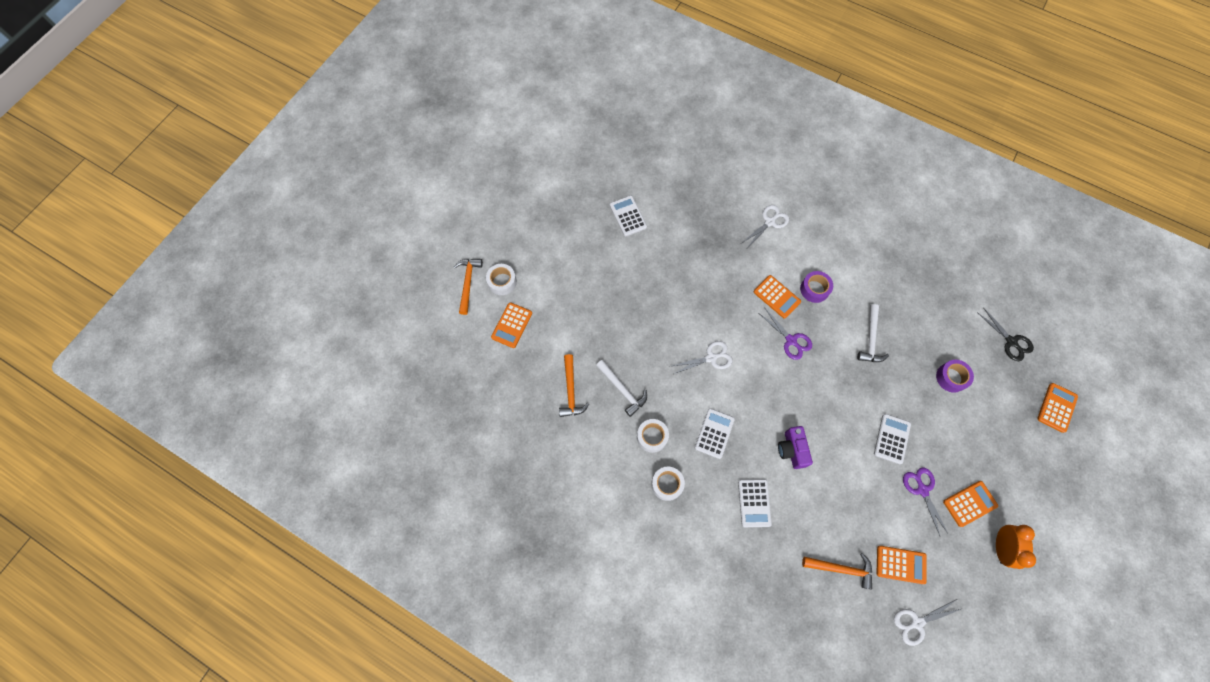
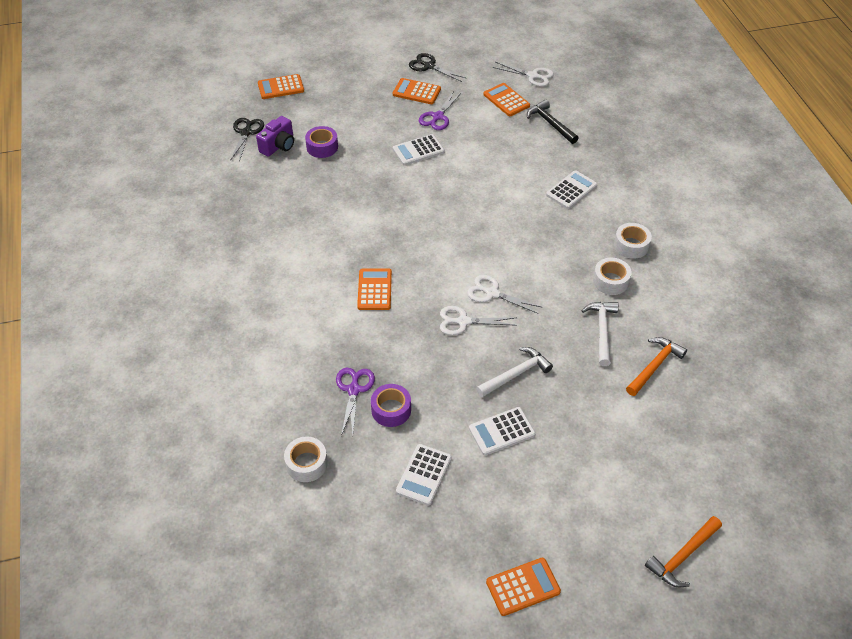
camera: 135 degrees left, 20 degrees down
white tape [486,264,517,295] -> white tape moved to [284,437,328,482]
orange calculator [491,302,532,348] -> orange calculator moved to [486,558,561,616]
white calculator [695,408,735,459] -> white calculator moved to [469,407,536,455]
white scissors [742,205,789,248] -> white scissors moved to [440,306,517,335]
purple scissors [760,309,812,360] -> purple scissors moved to [336,368,375,436]
purple camera [778,426,813,469] -> purple camera moved to [256,116,294,157]
purple tape [800,271,833,303] -> purple tape moved to [371,384,411,427]
orange hammer [802,553,872,589] -> black hammer [527,100,578,144]
white hammer [857,304,889,362] -> white hammer moved to [476,347,553,397]
orange clock [996,525,1036,569] -> black scissors [409,53,466,82]

